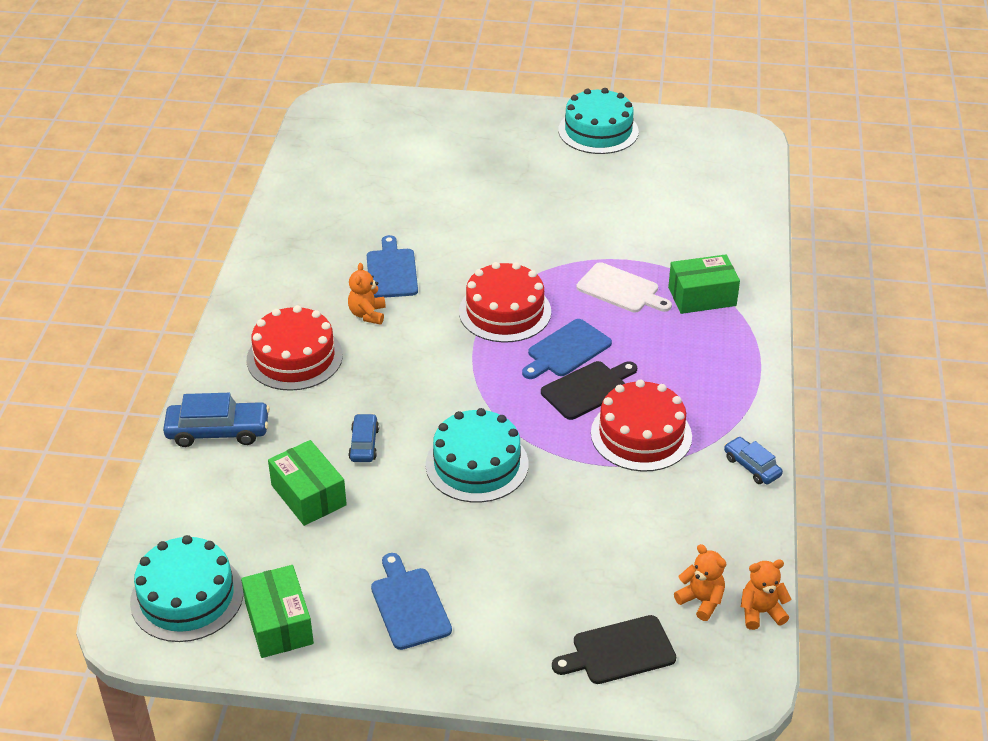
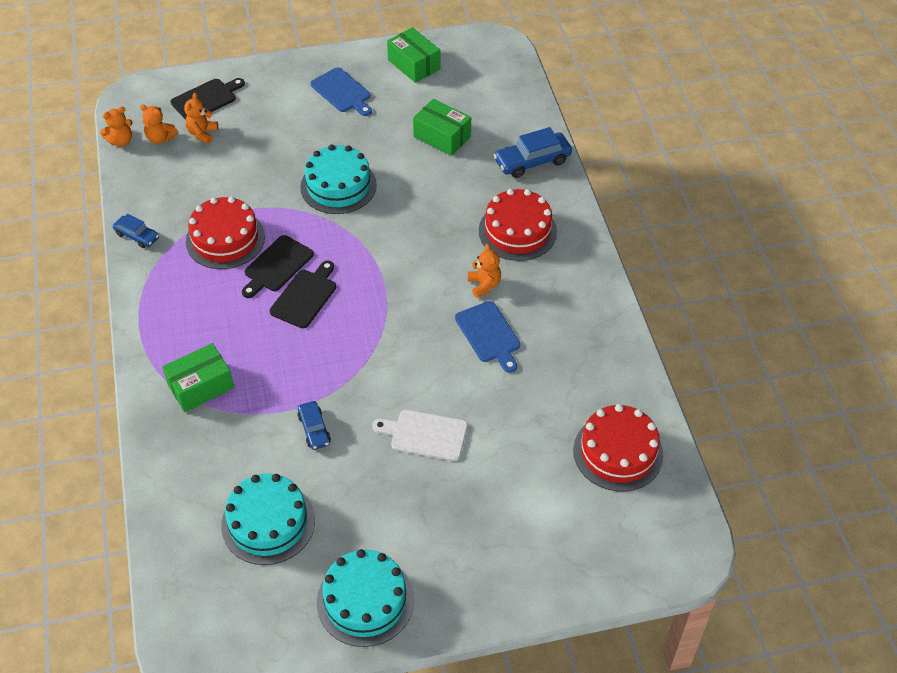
camera: 160 degrees right, 10 degrees up
turquoise cake [130,535,243,642] -> turquoise cake moved to [221,474,315,565]
blue car [348,414,379,462] -> blue car moved to [298,401,331,450]
red cake [459,262,551,342] -> red cake moved to [573,404,664,492]
blue cutting board [522,319,612,379] -> black cutting board [270,261,336,328]
white cutting board [576,262,672,312] -> white cutting board moved to [372,410,468,461]
none -> orange teddy bear [184,93,218,144]

